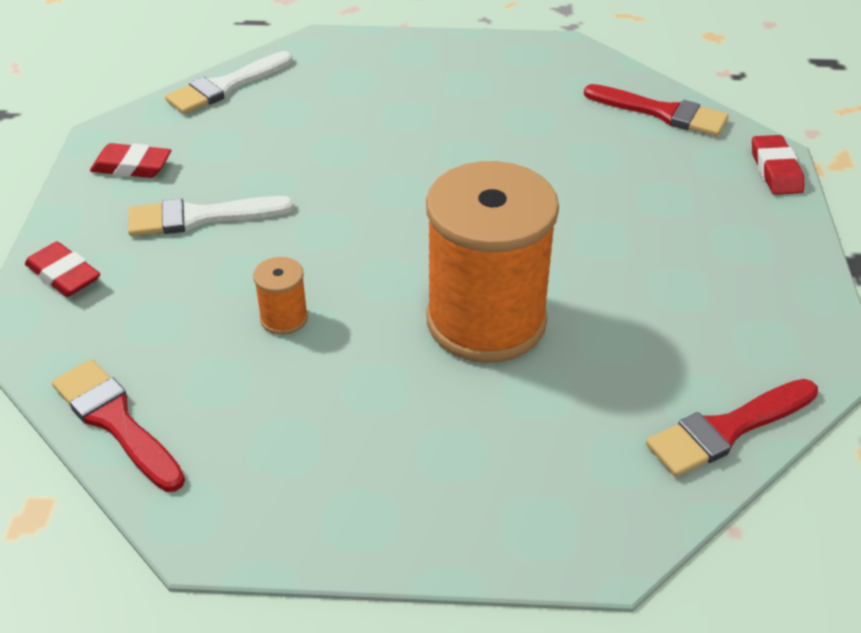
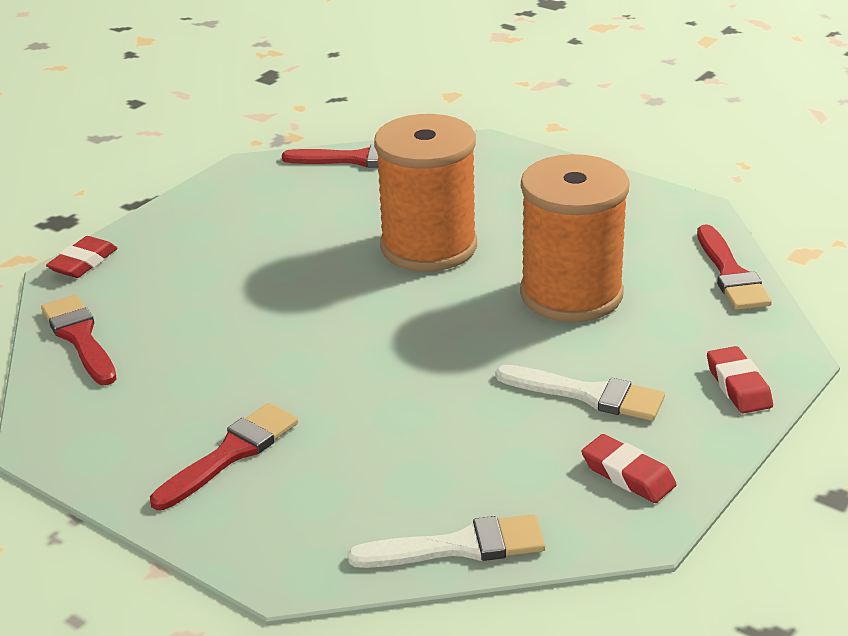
camera: 145 degrees left, 10 degrees down
orange spool [253,257,308,335] -> orange spool [520,154,630,322], size x2.50
none -> red brush [150,403,298,510]

